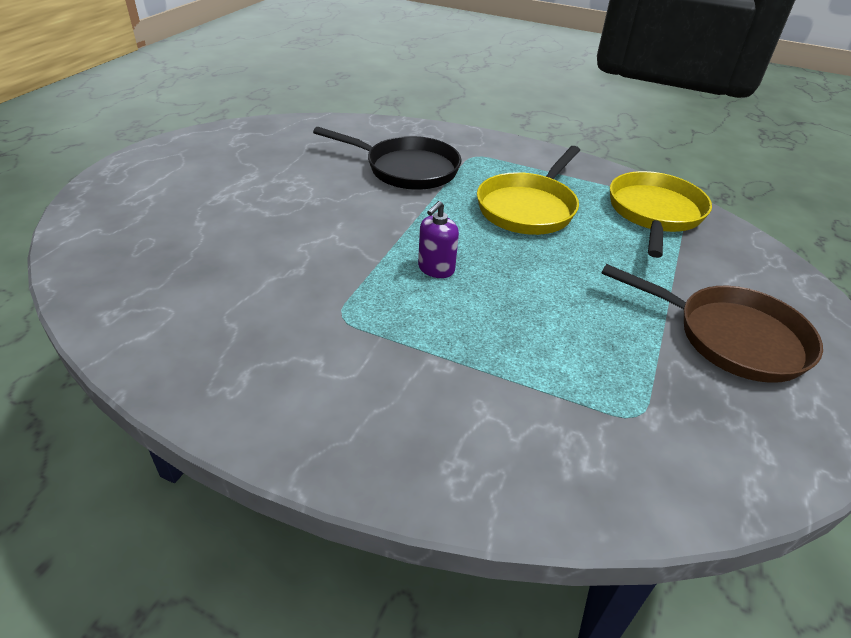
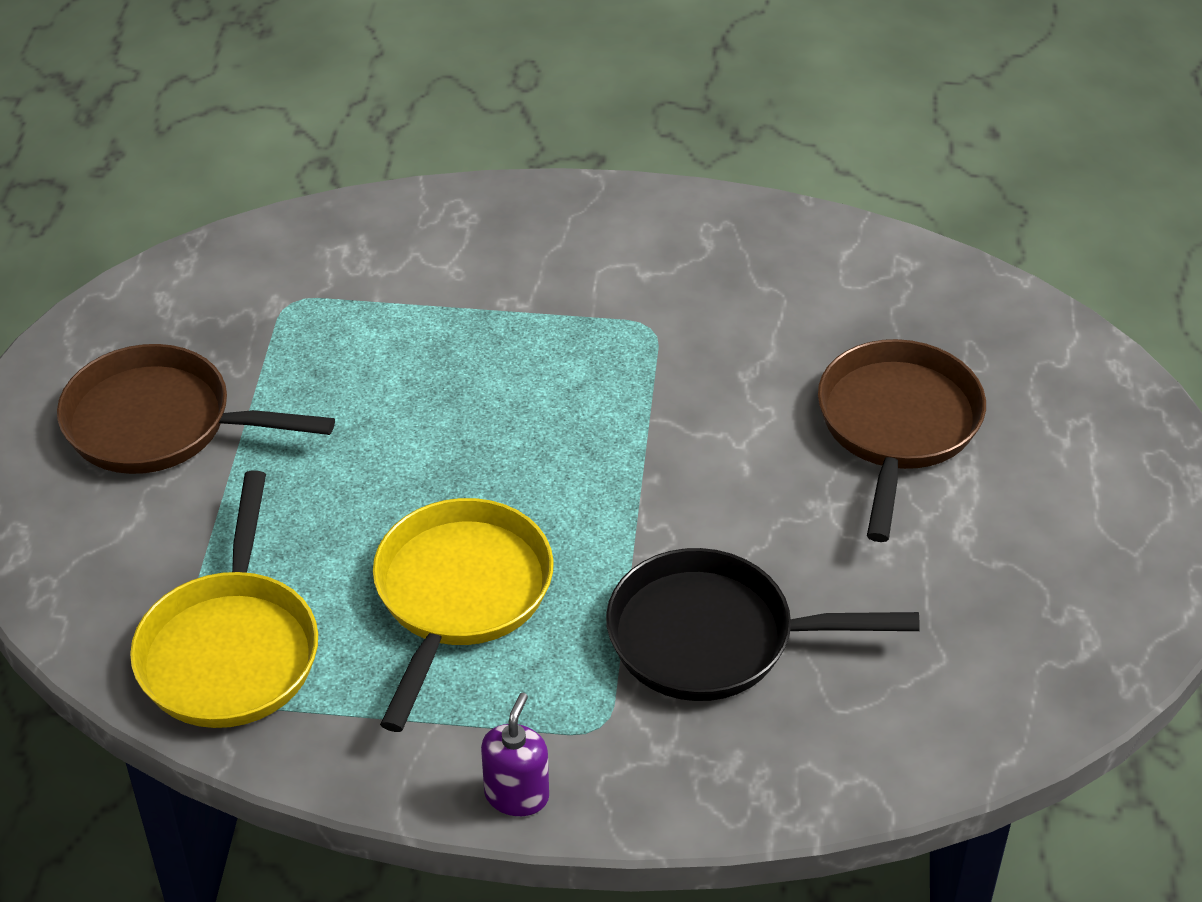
camera: 165 degrees right, 5 degrees up
purple soap dispenser [418,201,459,278] -> purple soap dispenser moved to [481,693,549,816]
none -> brown pan [818,339,986,542]

